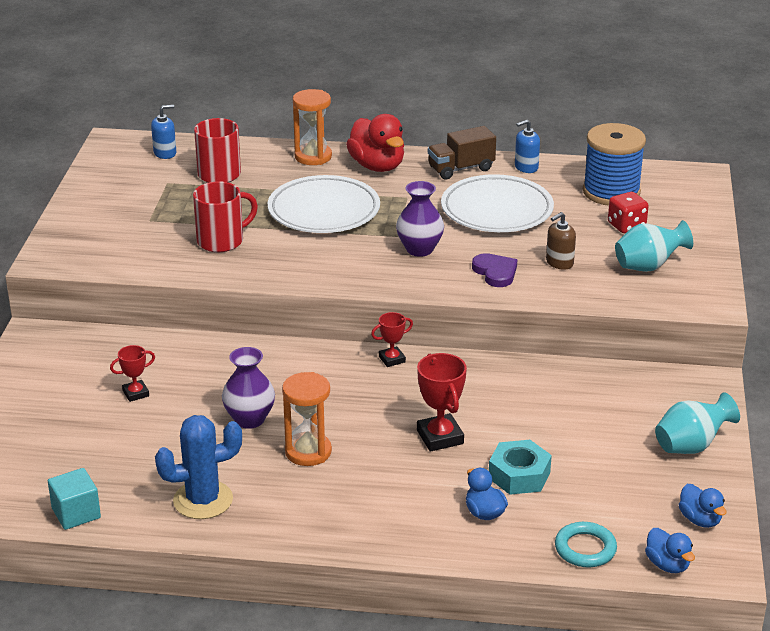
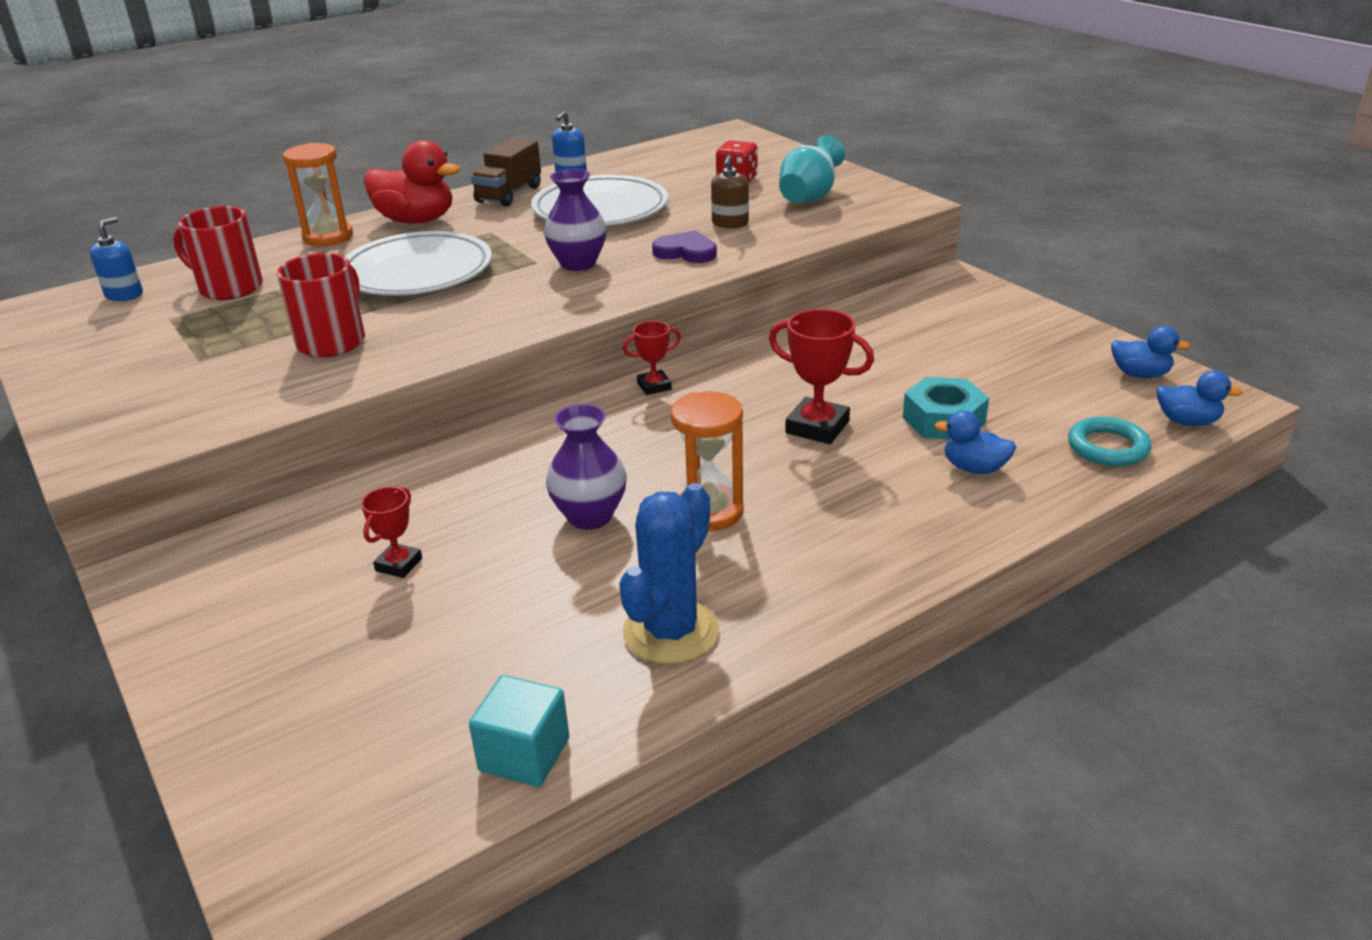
camera: 40 degrees left, 0 degrees up
red trophy [371,312,413,367] -> red trophy turned 45 degrees clockwise [623,321,681,395]
blue spool [583,123,646,206] -> none
turquoise vase [655,392,740,454] -> none

